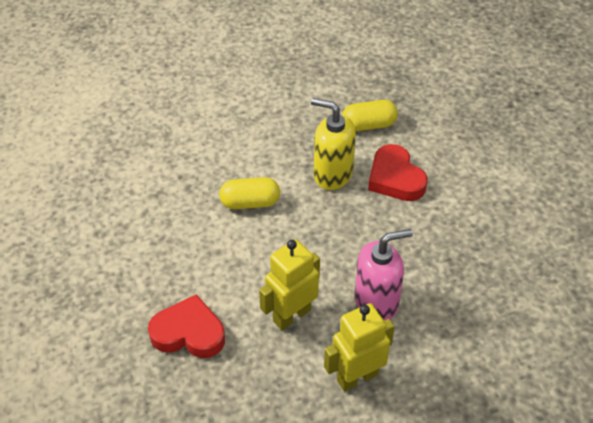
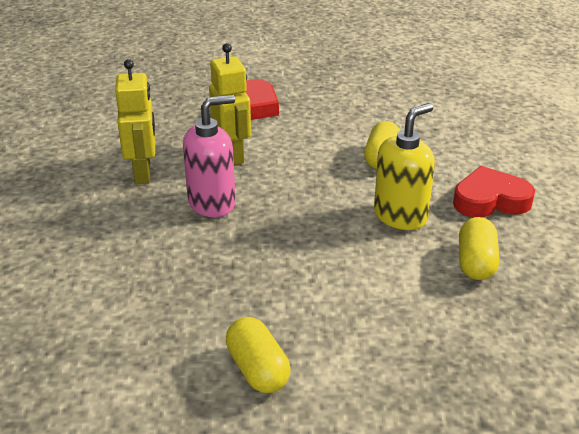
camera: 110 degrees right, 15 degrees down
pink soap dispenser [355,229,413,320] -> pink soap dispenser turned 120 degrees counterclockwise [183,95,236,217]
red heart [368,144,428,201] -> red heart moved to [453,166,535,217]
none -> yellow capsule [226,317,290,393]

